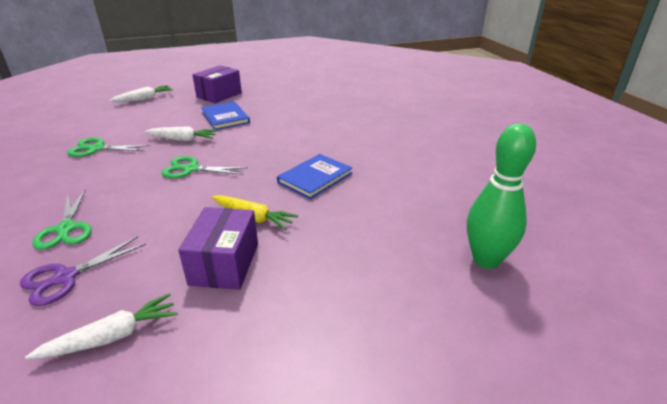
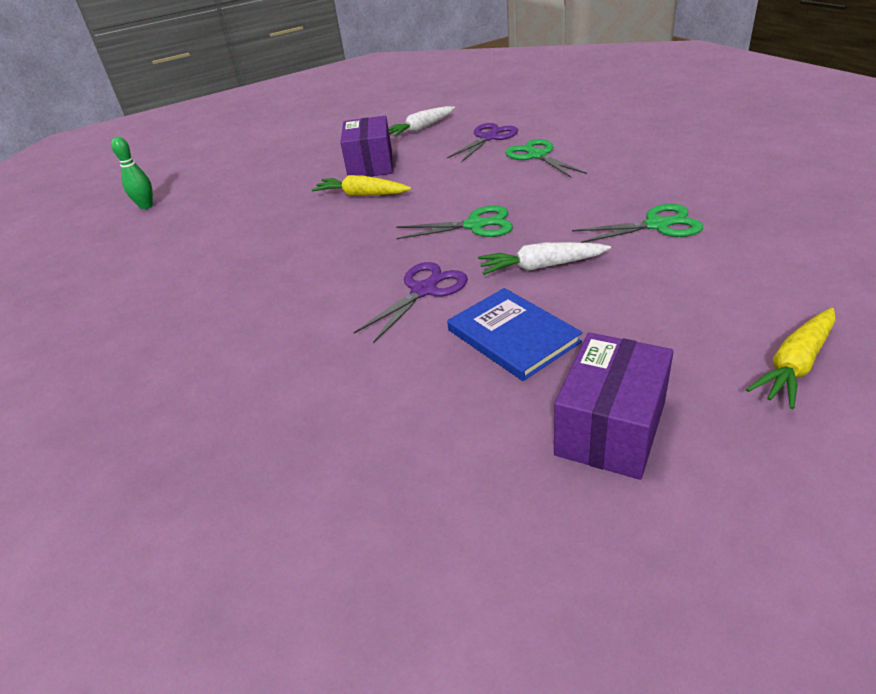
camera: 175 degrees right, 5 degrees up
white carrot [109,85,173,102] -> yellow carrot [746,308,835,409]
blue book [277,154,352,199] -> none
green bowling pin [467,123,536,269] -> green bowling pin [111,137,153,209], size x0.55
none -> purple scissors [354,262,468,343]

